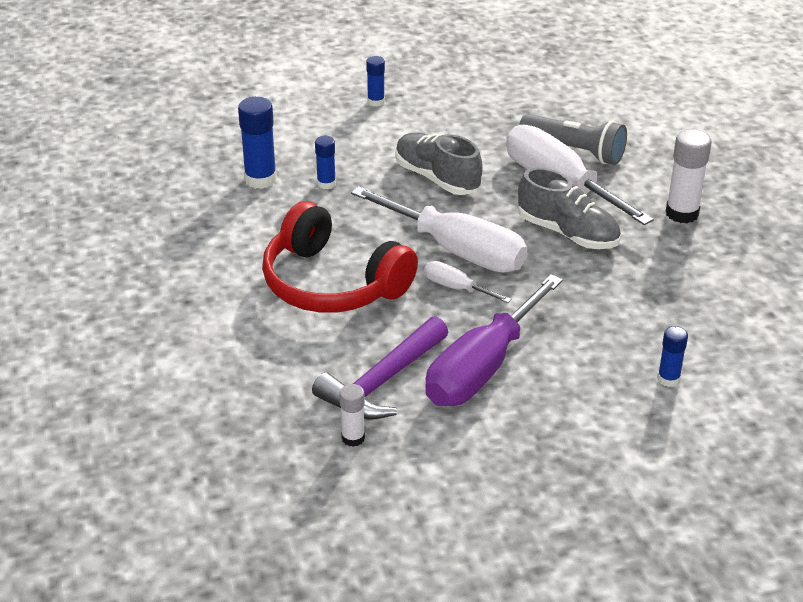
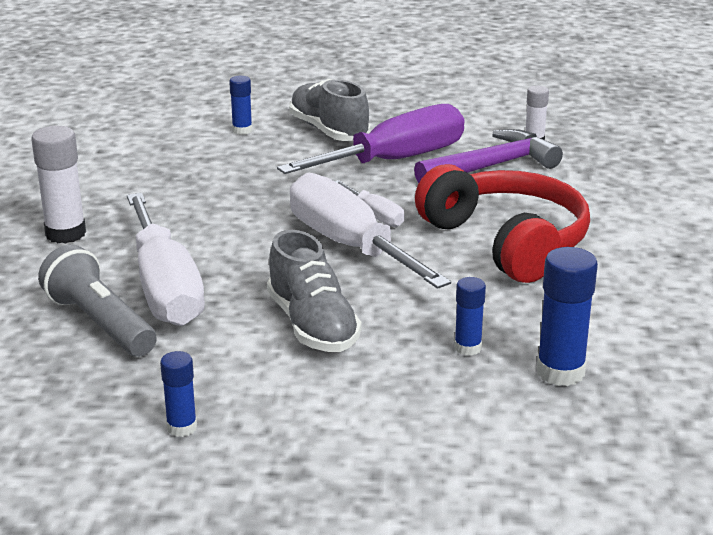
camera: 160 degrees left, 10 degrees down
blue glue stick [366,56,385,107] -> blue glue stick moved to [160,351,197,437]
grey shoe [518,167,621,249] -> grey shoe moved to [289,79,370,141]

